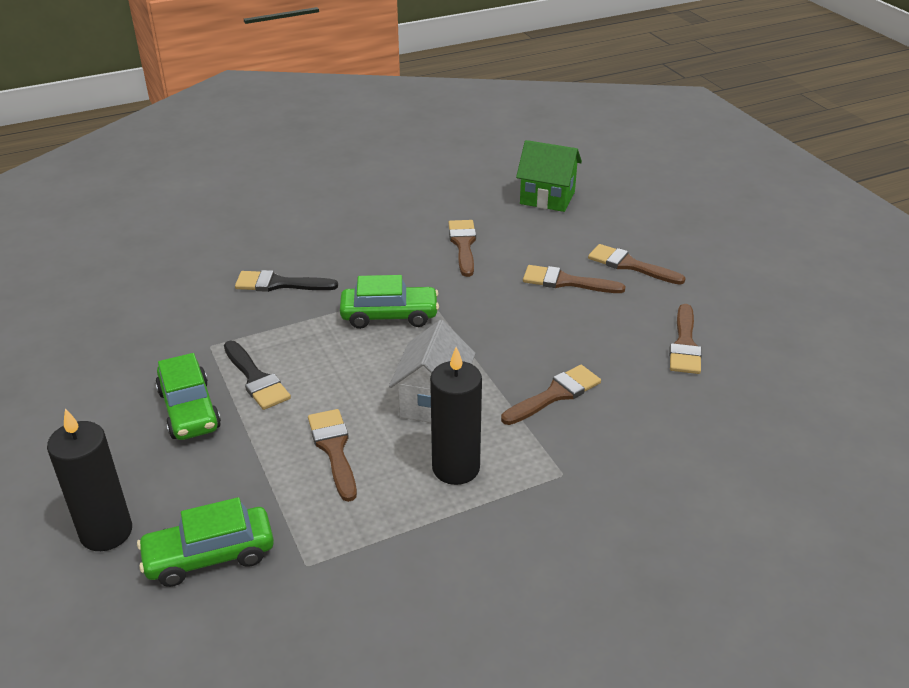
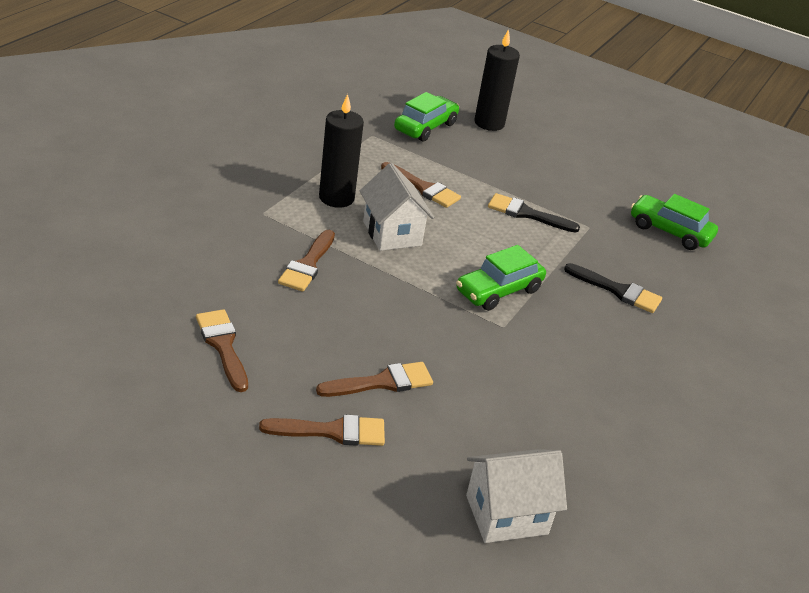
camera: 140 degrees right, 0 degrees up
green car [155,353,221,440] -> green car moved to [631,194,718,250]
black brush [235,270,338,292] -> black brush turned 60 degrees clockwise [564,263,662,313]
brown brush [448,220,476,277] -> none
green house [516,140,582,212] -> white house [466,449,567,543]

